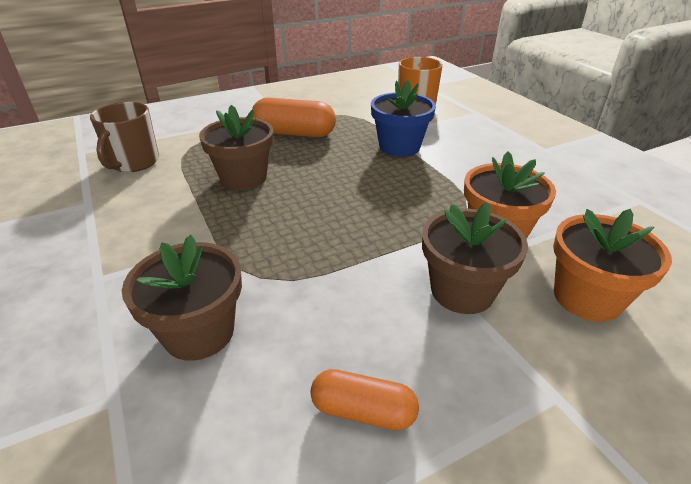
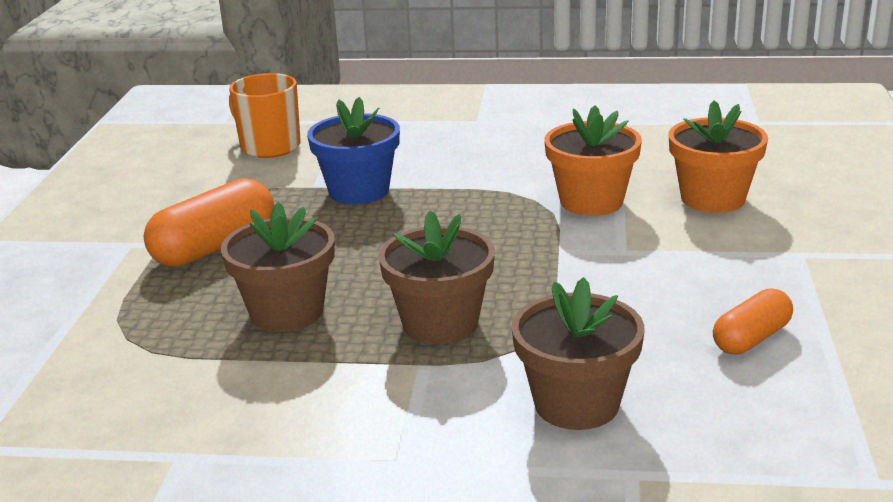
camera: 55 degrees left, 10 degrees down
brown mug [90,102,159,172] -> none
brown flower pot [422,202,528,314] -> brown flower pot moved to [378,211,495,344]

